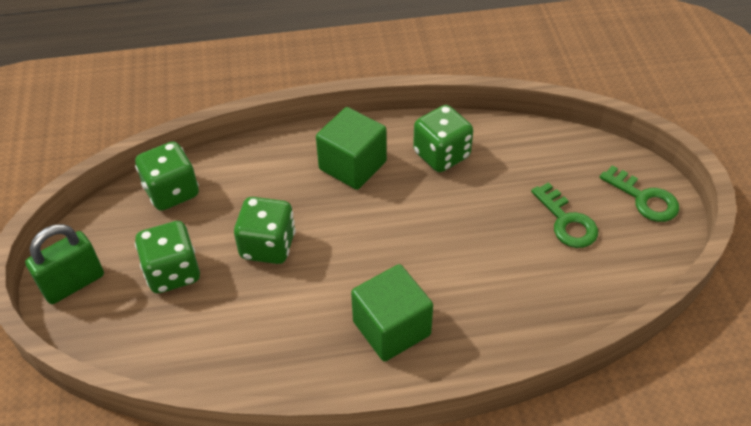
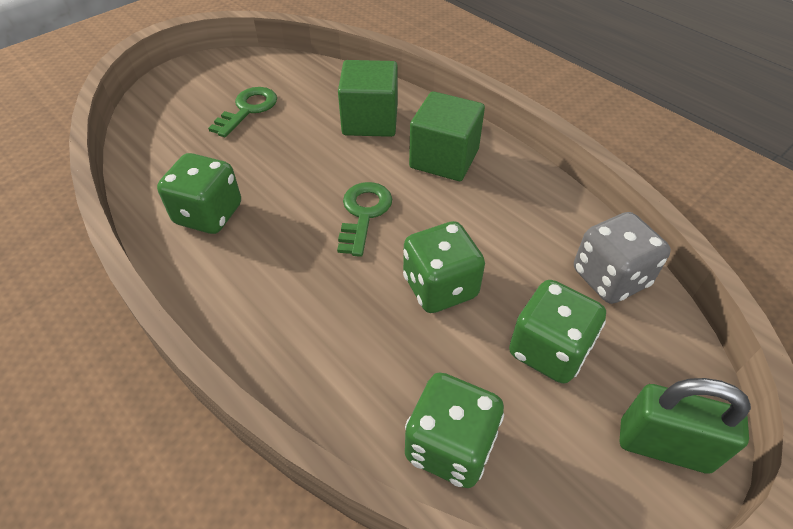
camera: 125 degrees left, 0 degrees up
green cube [316,107,387,190] -> green cube moved to [338,60,398,137]
green key [599,165,679,222] -> green key moved to [337,182,392,257]
none -> grey dice [574,212,671,304]

